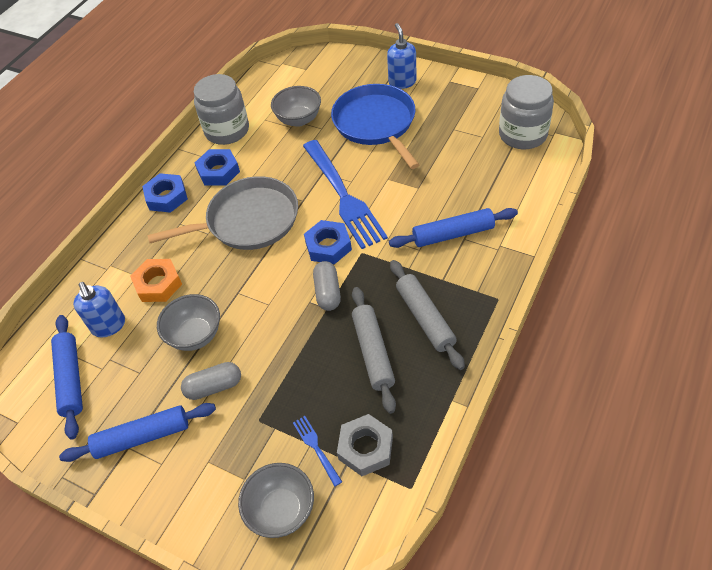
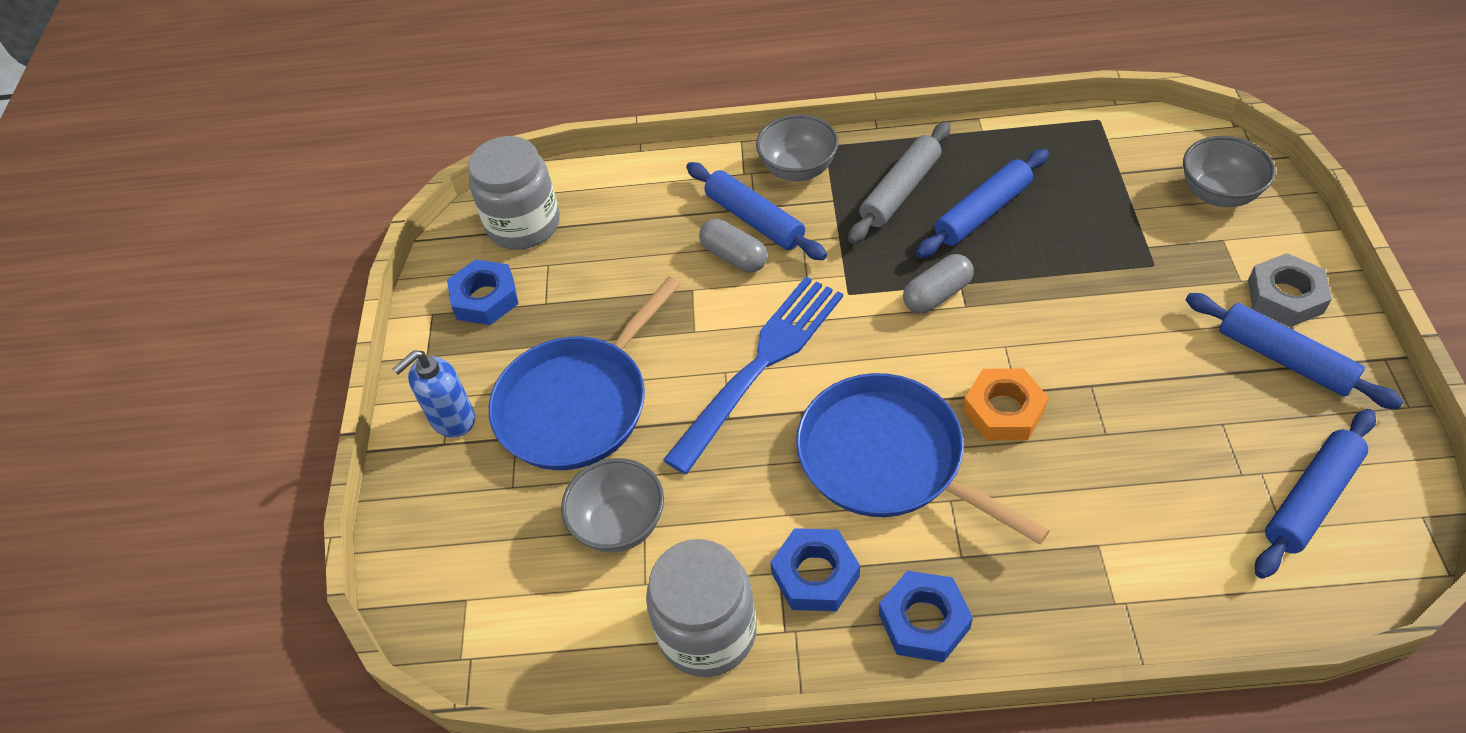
camera: 120 degrees left, 0 degrees up
blue soap dispenser [73,282,125,338] -> none
orange nut [130,259,182,302] -> orange nut moved to [963,368,1048,440]
grey pan [147,176,298,250] -> blue pan [796,373,1050,545]
grey bowl [157,294,220,351] -> grey bowl moved to [756,114,839,181]
grey capsule [181,362,241,400] -> grey capsule moved to [699,219,767,272]
blue fork [293,416,342,487] -> none
blue nut [304,220,352,264] -> blue nut moved to [447,259,519,325]
grey nut [337,414,393,476] -> grey nut moved to [1248,253,1332,327]
grey rolling pin [352,287,396,414] -> blue rolling pin [916,149,1049,258]

